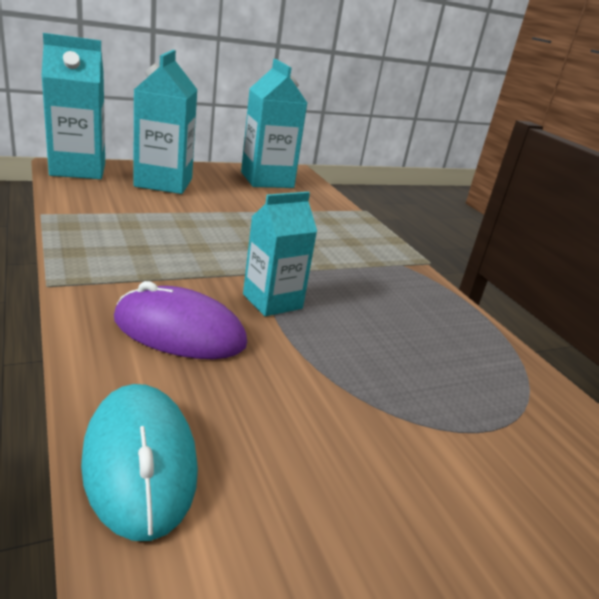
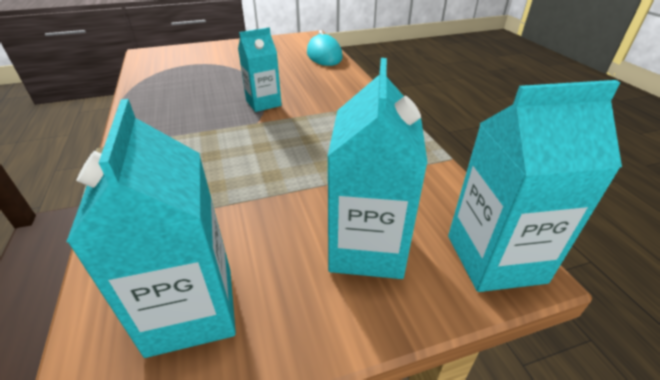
camera: 170 degrees left, 10 degrees up
purple mouse [114,281,247,359] -> none

